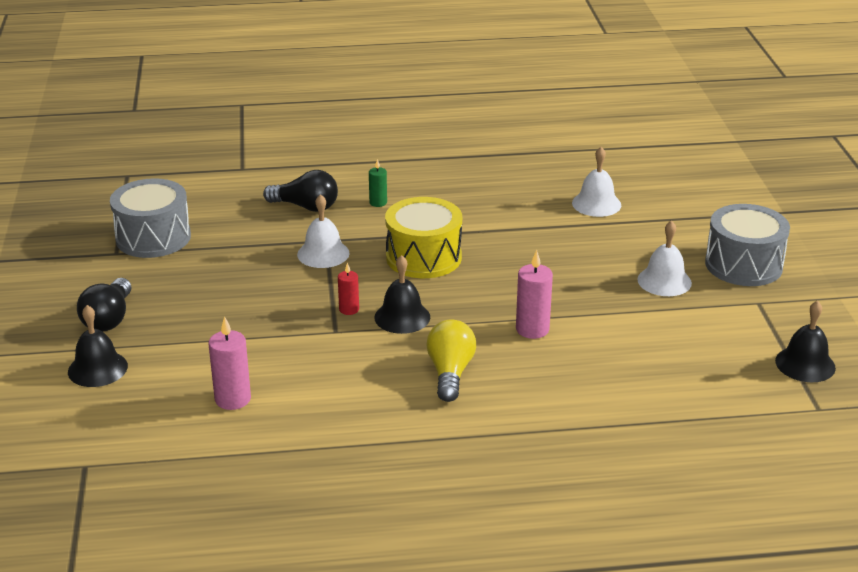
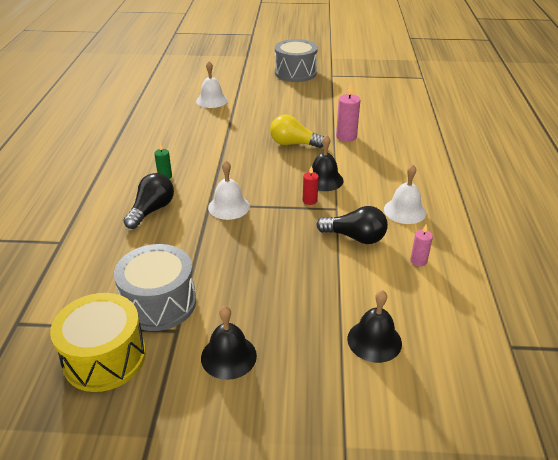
camera: 80 degrees left, 5 degrees up
black light bulb [77,278,131,331] -> black light bulb moved to [316,206,388,244]
pink candle [209,316,251,410] -> pink candle [410,224,433,266], size x0.61
yellow drum [385,197,462,278] -> yellow drum moved to [50,293,146,392]
yellow light bulb [426,320,476,402] -> yellow light bulb moved to [270,115,324,148]
white bell [637,220,692,296] -> white bell moved to [384,164,426,224]
black bell [775,301,836,382] -> black bell moved to [201,305,257,380]

